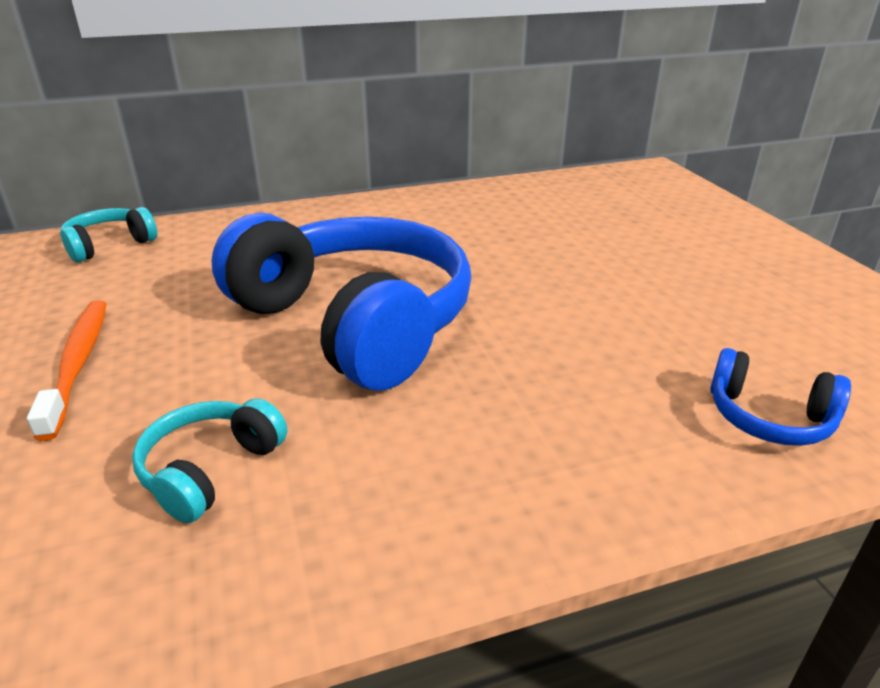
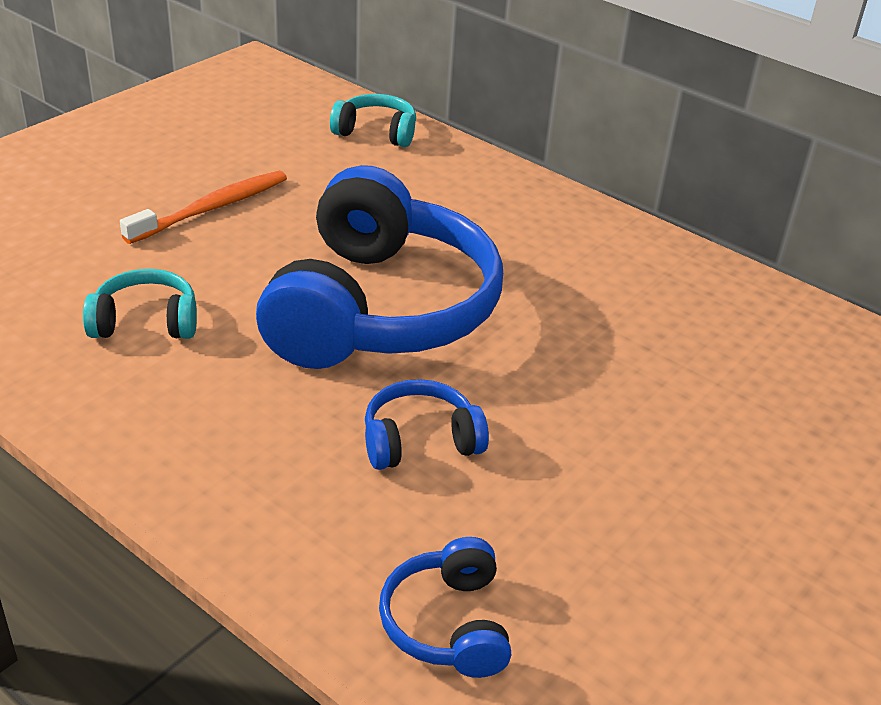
camera: 55 degrees right, 5 degrees up
none -> blue headphones [365,379,489,470]

